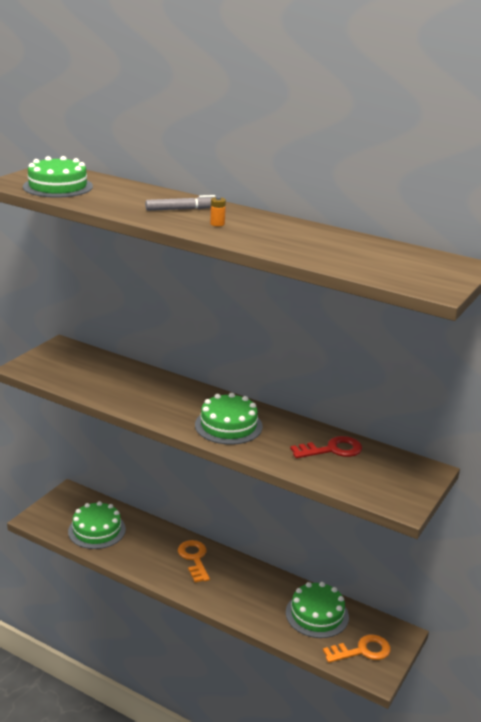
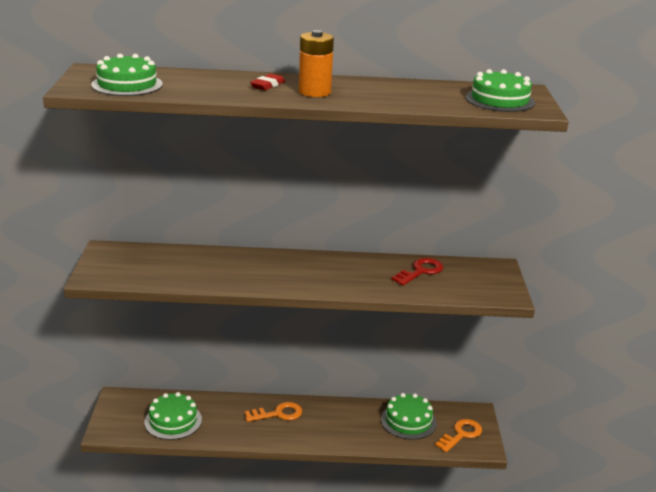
camera: 30 degrees left, 0 degrees up
grey marker [145,195,216,211] -> red eraser [250,74,285,90]
orange key [178,540,210,582] -> orange key turned 120 degrees clockwise [245,402,302,422]
green cake [195,393,263,445] -> green cake moved to [466,69,535,112]
orange battery [210,196,226,226] -> orange battery [299,30,334,97], size x2.40

